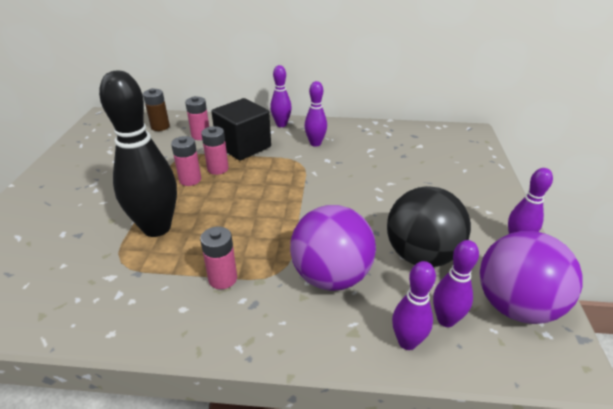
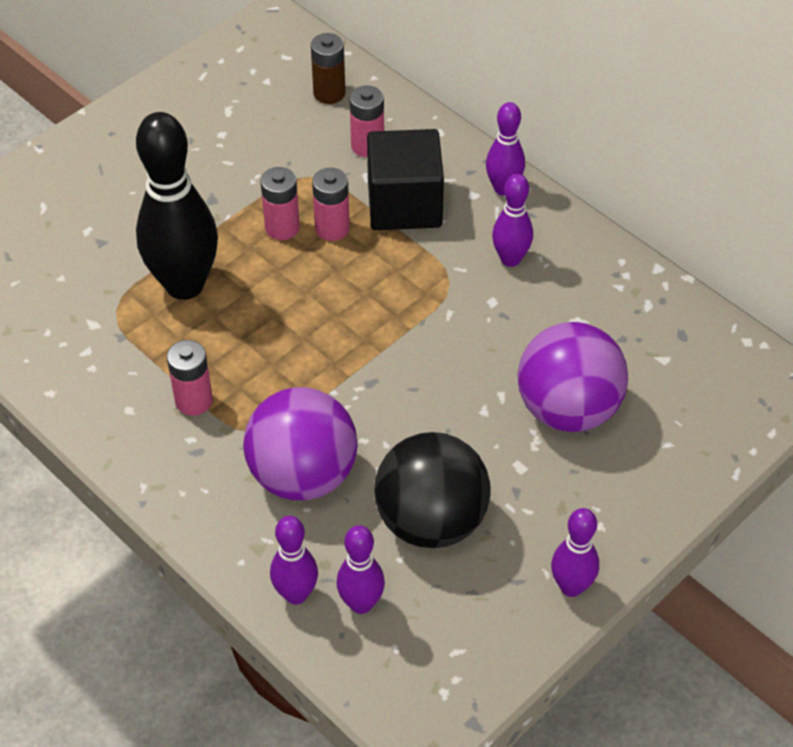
camera: 40 degrees right, 15 degrees up
purple ball [480,231,583,324] -> purple ball moved to [517,322,628,432]

